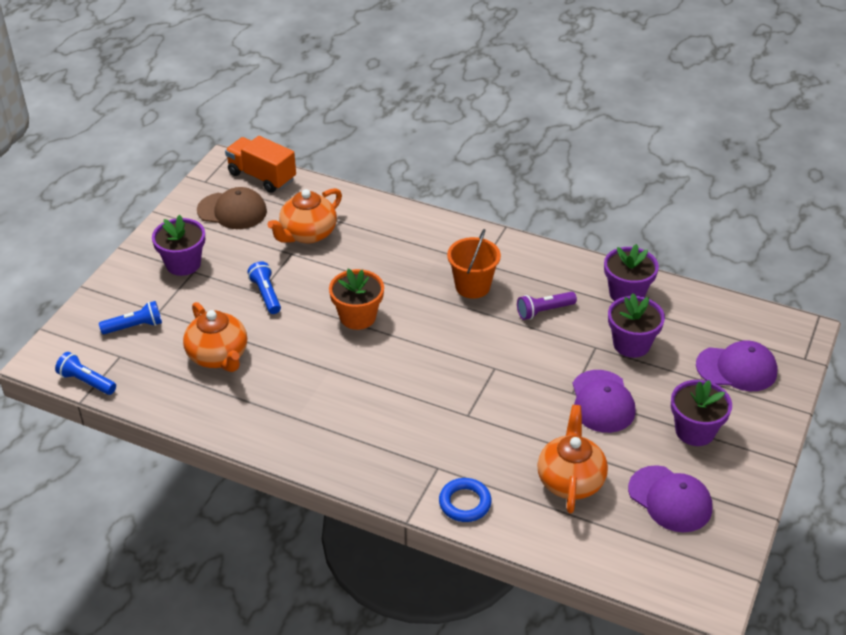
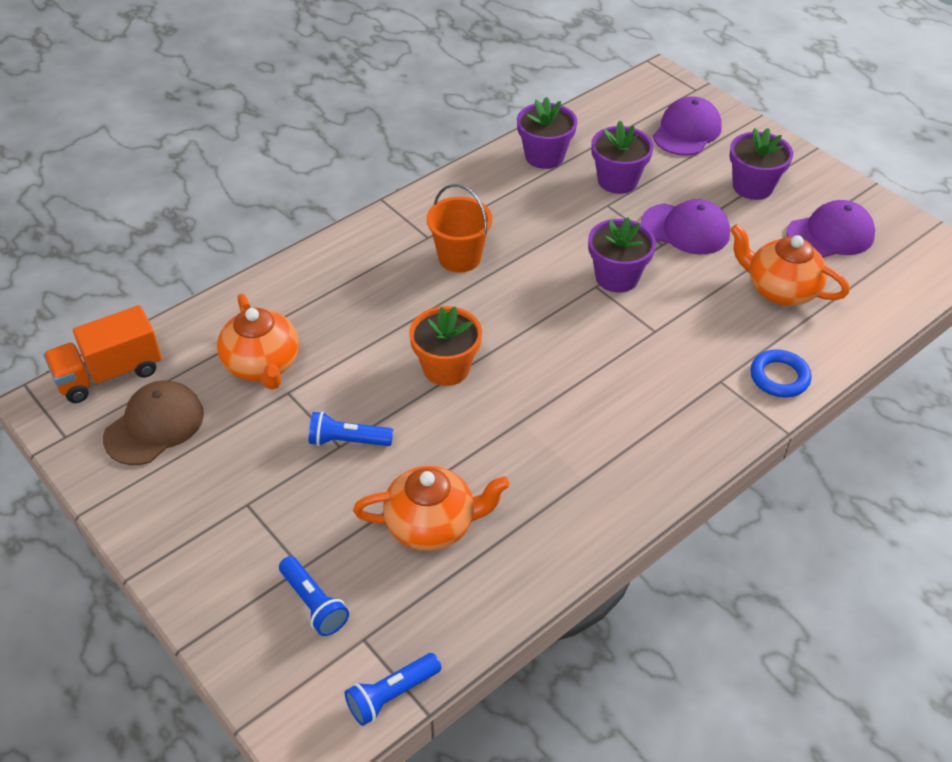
camera: 65 degrees left, 5 degrees up
blue flashlight [99,301,162,334] -> blue flashlight turned 135 degrees clockwise [279,556,349,636]
purple flower pot [152,215,205,276] -> purple flower pot moved to [588,217,656,292]
purple flashlight [517,292,577,320] -> none

